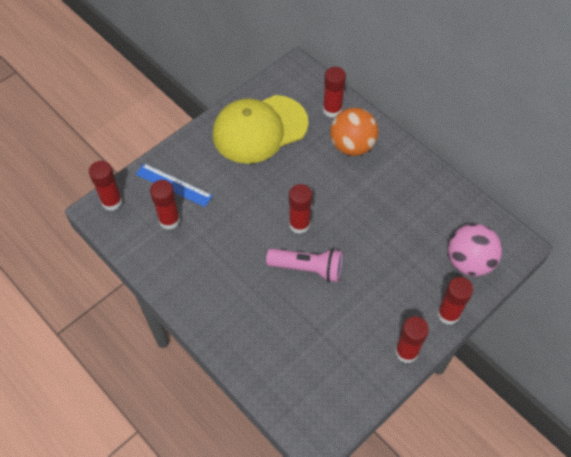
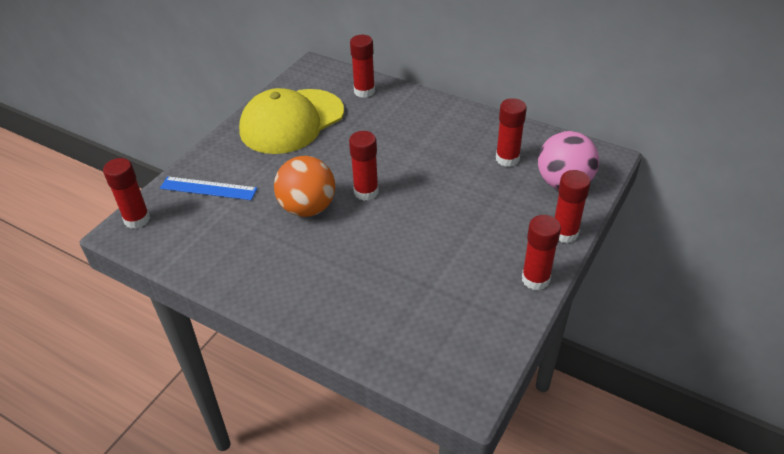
camera: 15 degrees left, 15 degrees down
red glue stick [150,180,180,230] -> red glue stick moved to [496,98,527,167]
pink flashlight [266,248,343,282] -> none
orange ball [330,108,378,156] -> orange ball moved to [274,156,335,217]

